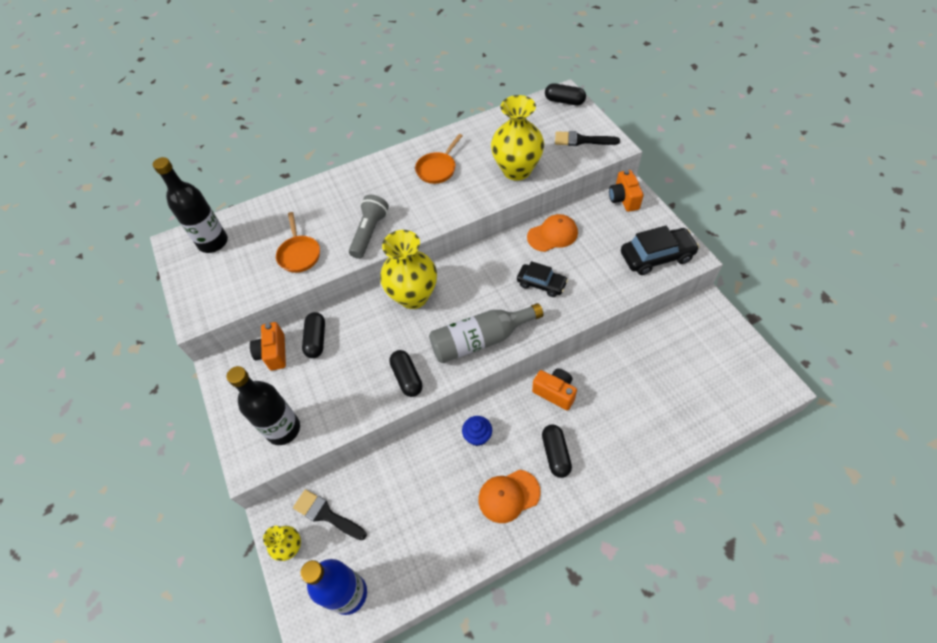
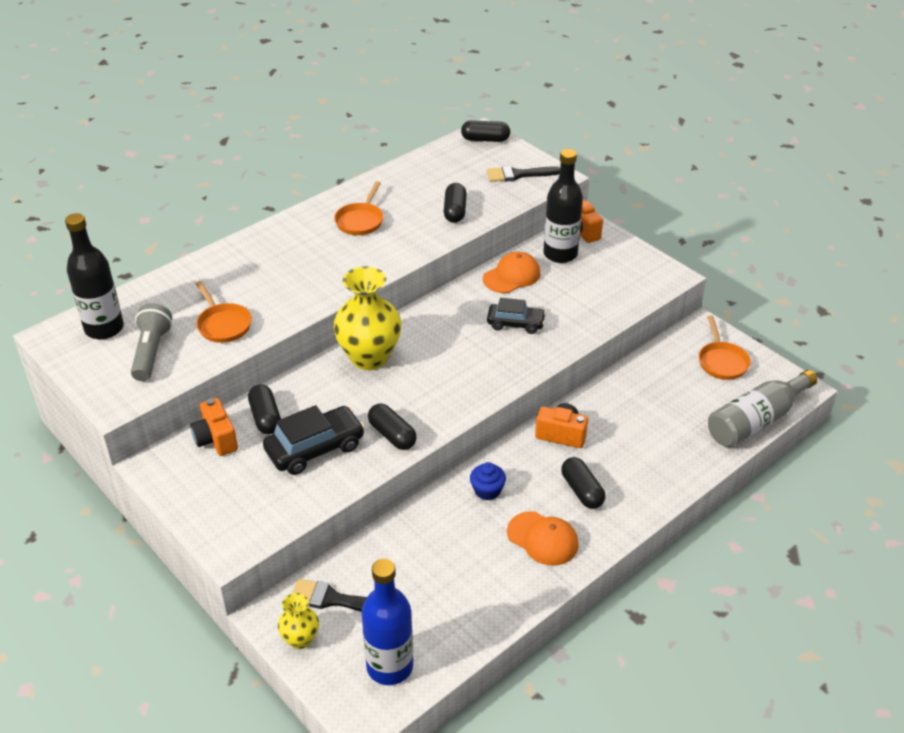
camera: 20 degrees left, 15 degrees down
black bottle [227,366,300,445] -> black bottle moved to [544,149,583,263]
grey flashlight [349,195,389,259] -> grey flashlight moved to [131,303,172,381]
grey bottle [429,303,544,363] -> grey bottle moved to [708,370,817,448]
orange cap [478,470,541,523] -> orange cap turned 105 degrees counterclockwise [507,511,579,566]
yellow vase [491,95,544,181] -> black capsule [444,183,467,223]
black car [621,226,700,275] -> black car moved to [263,405,365,475]
none -> orange pan [699,316,751,380]

